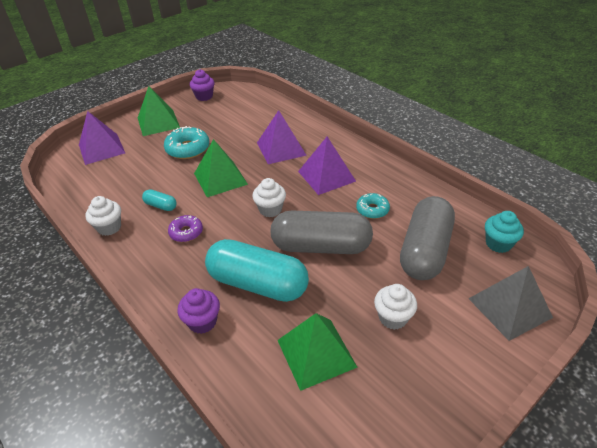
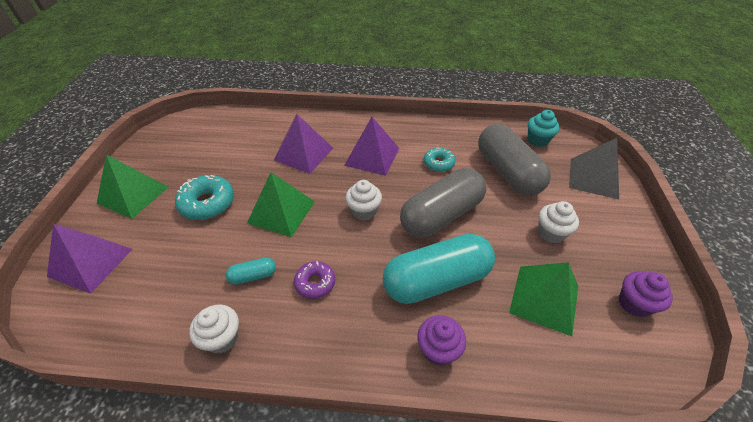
camera: 45 degrees left, 5 degrees up
purple cupcake [190,69,214,101] -> purple cupcake moved to [619,271,673,317]

